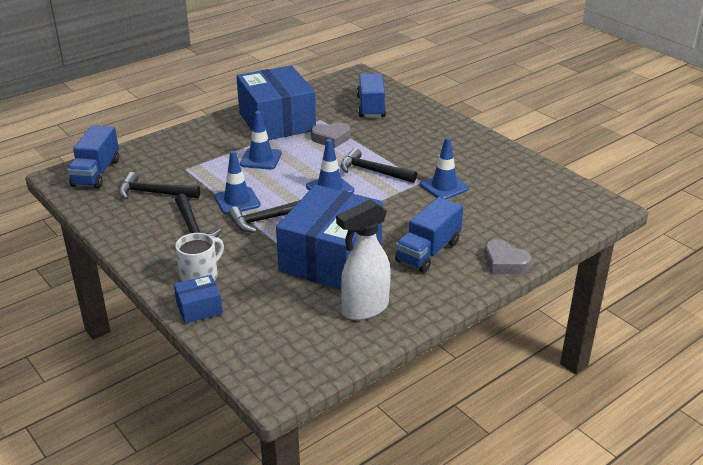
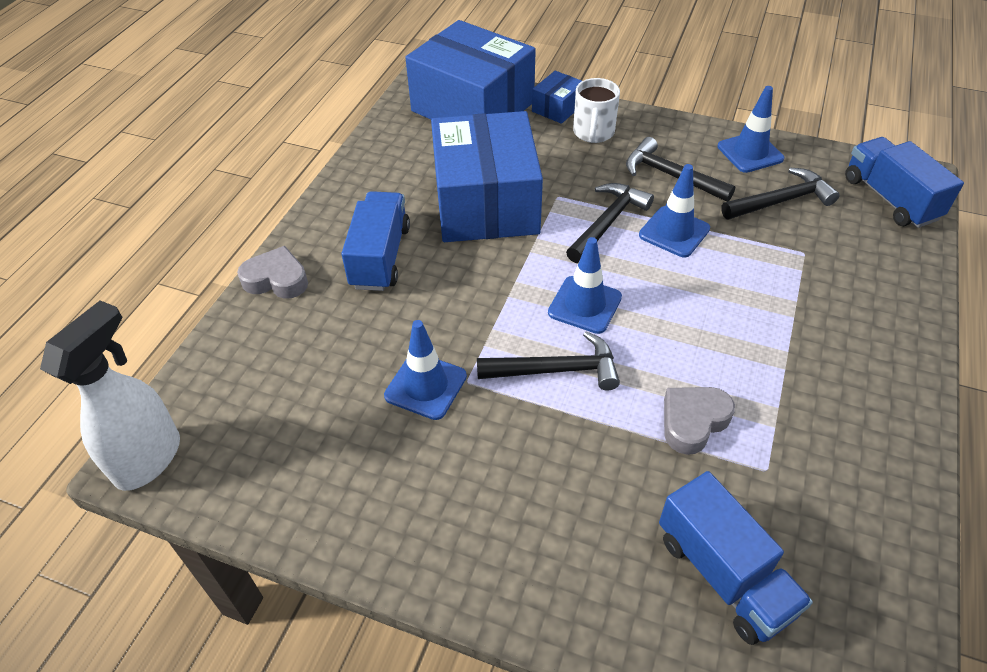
camera: 150 degrees right, 15 degrees up
blue box [236,65,316,140] -> blue box moved to [405,20,536,119]
blue traffic cone [240,111,282,169] -> blue traffic cone moved to [717,86,784,173]
white spray bottle [336,199,391,320] -> white spray bottle moved to [40,300,180,491]

